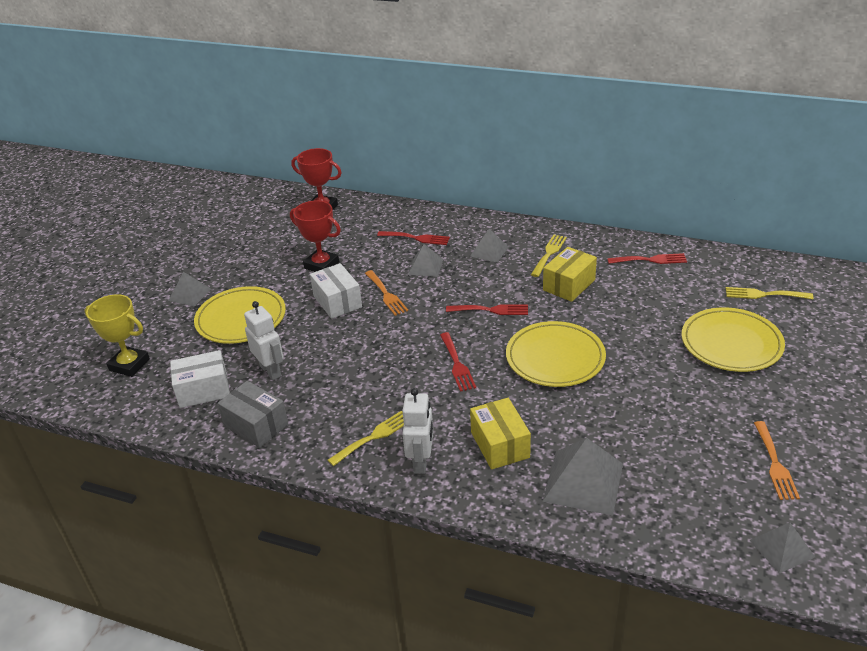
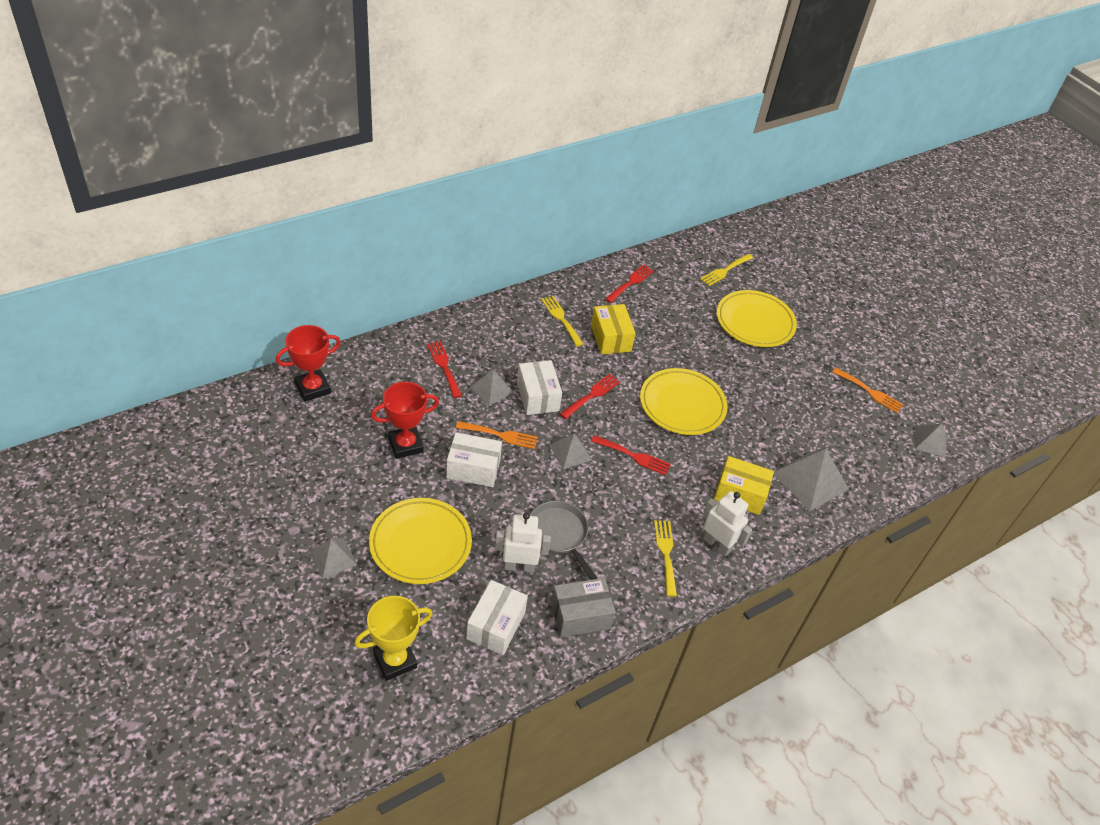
camera: 60 degrees left, 10 degrees up
red fork [377,231,450,245] -> red fork turned 75 degrees counterclockwise [427,341,462,398]
grey pyramid [470,229,509,263] -> grey pyramid moved to [549,434,592,469]
none -> white box [517,360,562,415]
none -> grey pan [530,501,597,580]

